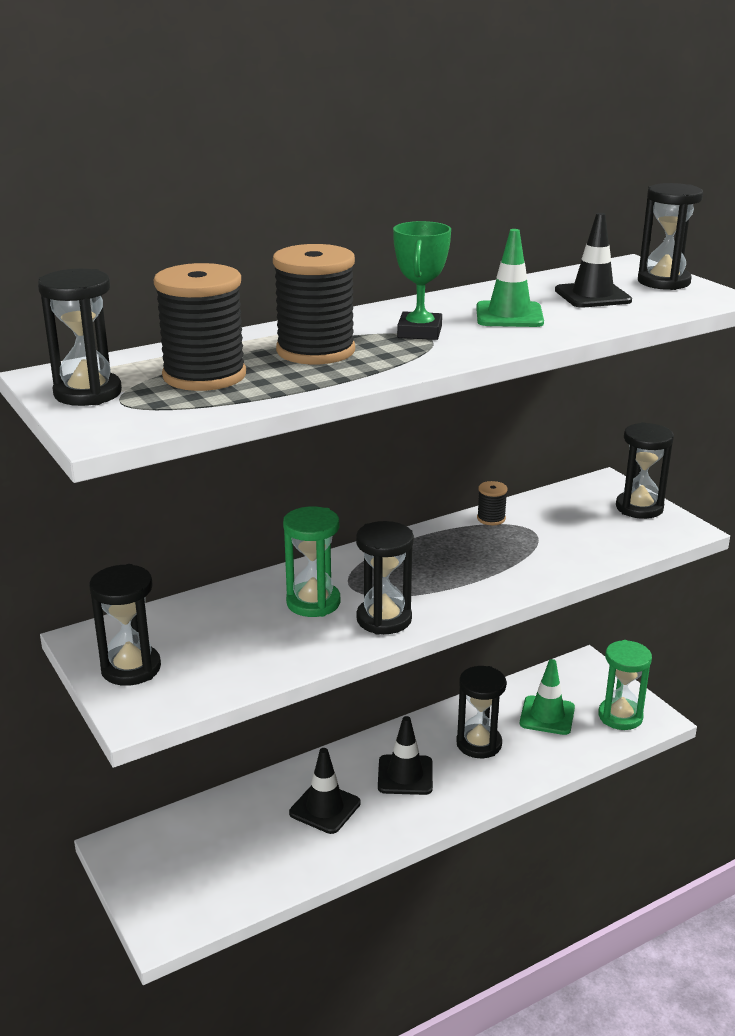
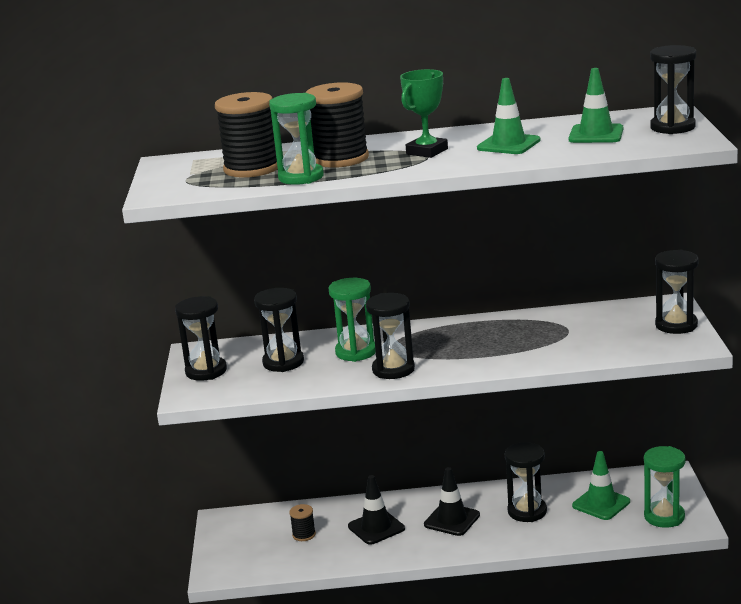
camera: 30 degrees right, 5 degrees down
black hourglass [38,269,122,406] -> black hourglass moved to [254,288,304,372]
black spool [477,481,508,525] -> black spool moved to [289,504,316,541]
black traffic cone [555,213,632,307] -> green traffic cone [569,68,623,143]
none -> green hourglass [269,93,324,185]

